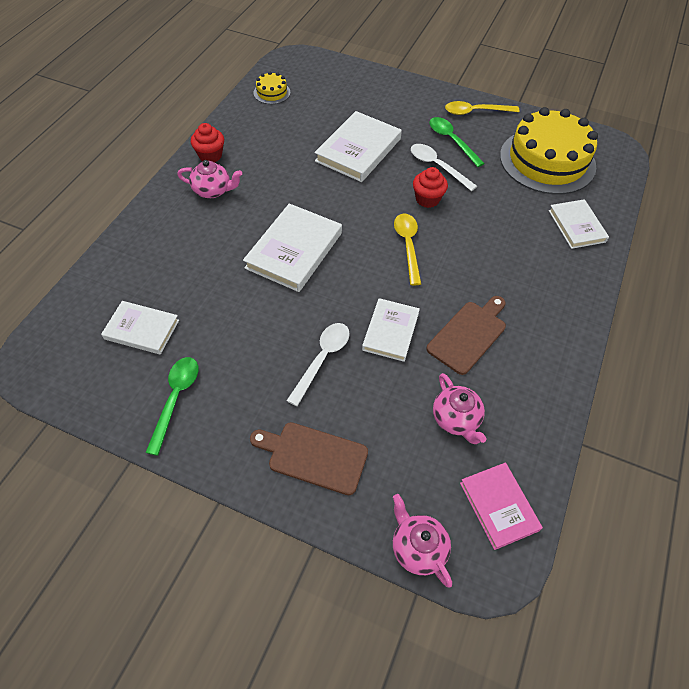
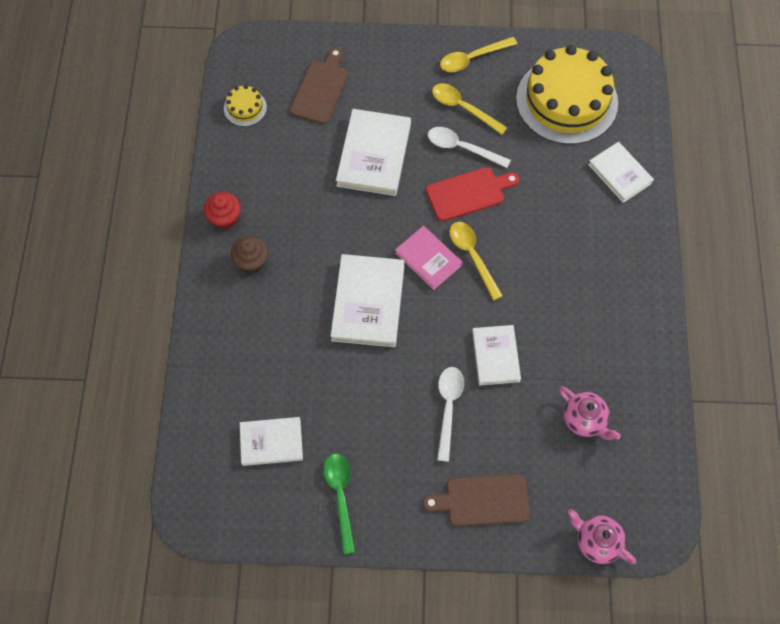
camera: 20 degrees left, 10 degrees up
pink teapot [177,160,242,198] -> brown cupcake [231,236,268,274]
red cupcake [413,167,448,208] -> red cutting board [426,167,519,221]
brown cutting board [426,296,506,375] -> brown cutting board moved to [290,48,348,124]
green spoon [429,117,485,167] -> yellow spoon [432,84,507,135]
pink book [460,463,543,550] -> pink book moved to [395,226,463,290]

